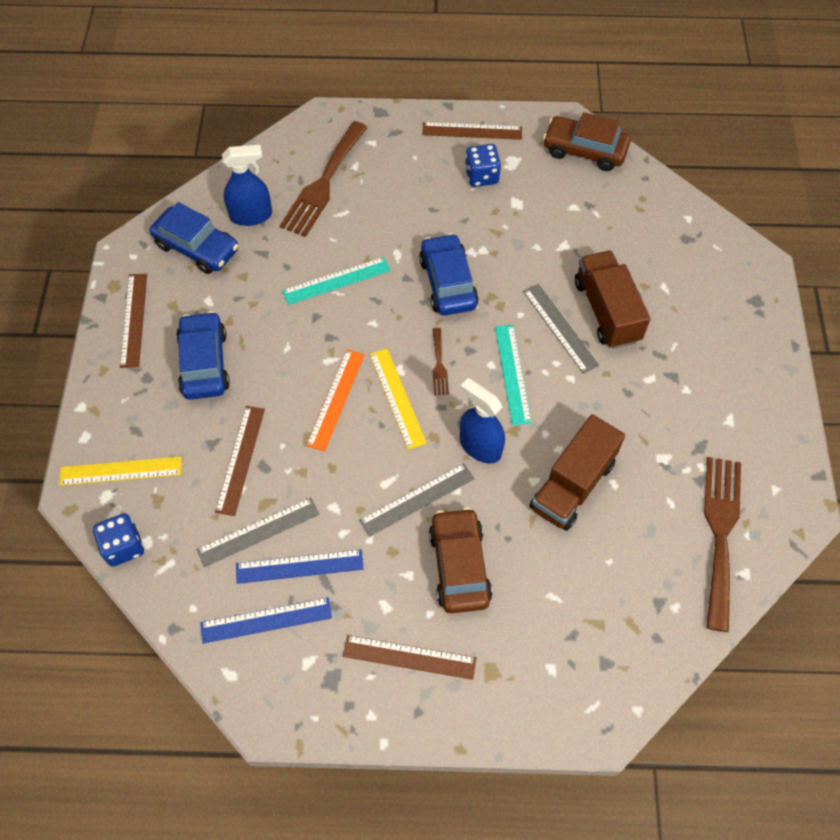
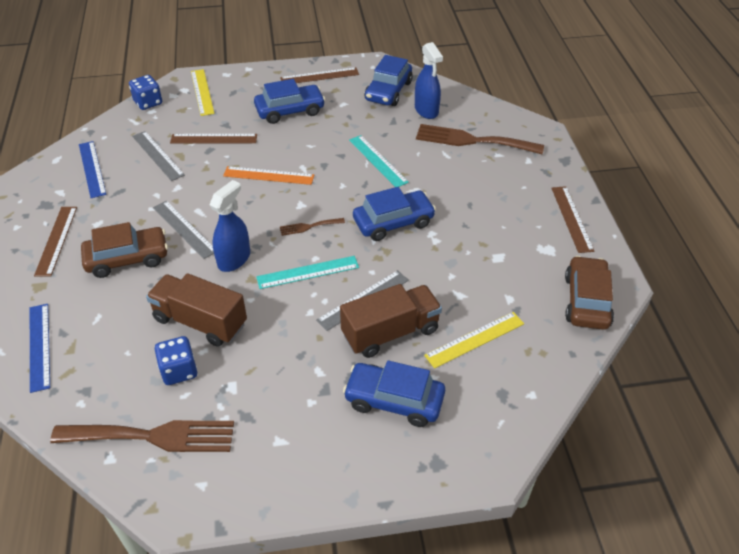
camera: 80 degrees right, 15 degrees down
blue ruler [236,549,364,584] -> blue ruler moved to [30,304,50,393]
yellow ruler [370,348,427,450] -> yellow ruler moved to [424,312,524,369]
blue dice [465,144,501,187] -> blue dice moved to [155,336,197,385]
none -> blue car [343,360,445,427]

